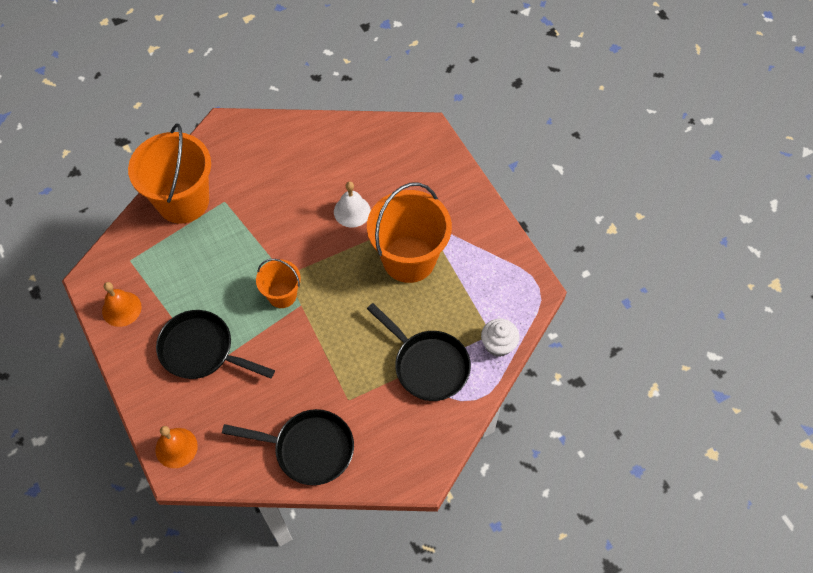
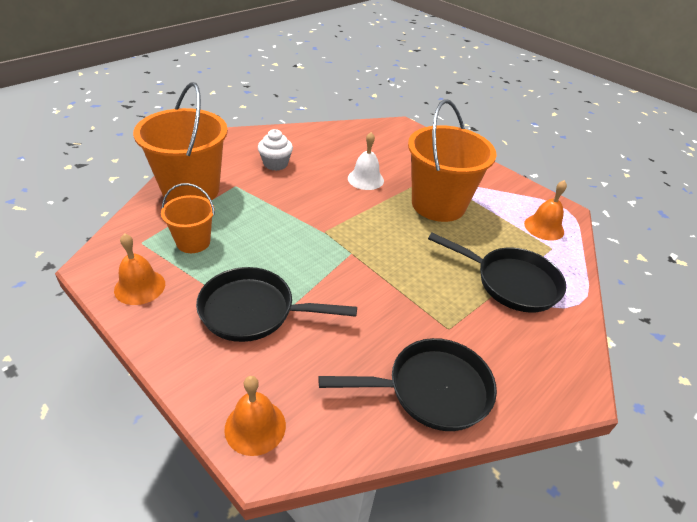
camera: 20 degrees left, 20 degrees down
orange bucket [256,259,301,308] -> orange bucket moved to [161,183,215,253]
white cupcake [481,319,519,357] -> white cupcake moved to [258,129,293,171]
none -> orange bell [524,180,567,241]

